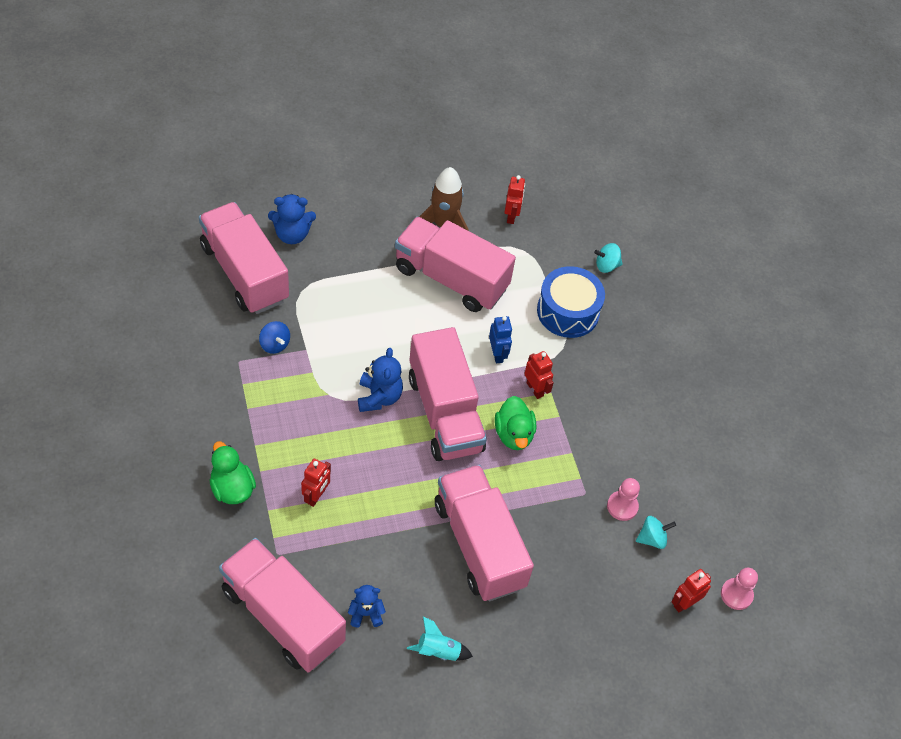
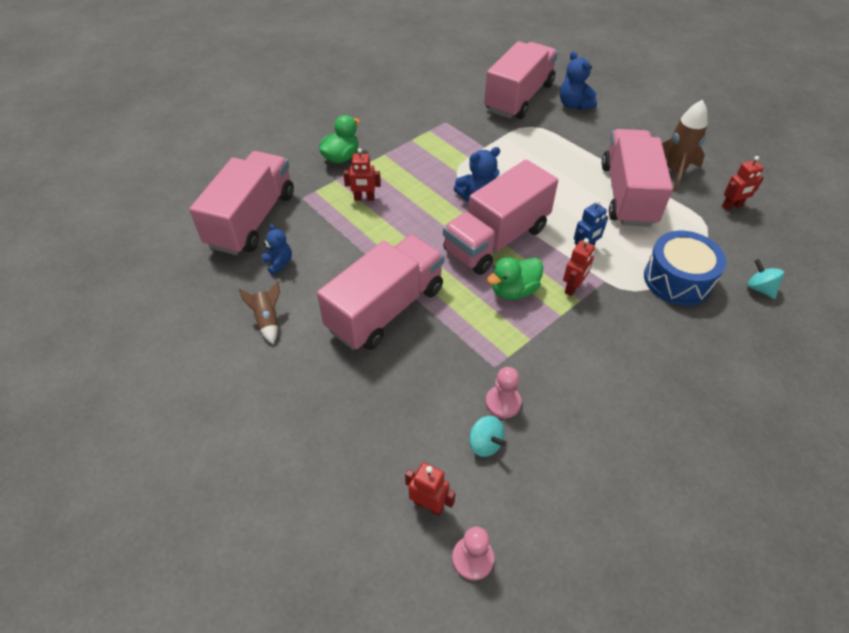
camera: 70 degrees right, 5 degrees down
blue spinning top [259,321,290,354] -> none
turquoise rocket [407,616,473,661] -> brown rocket [239,281,280,344]

